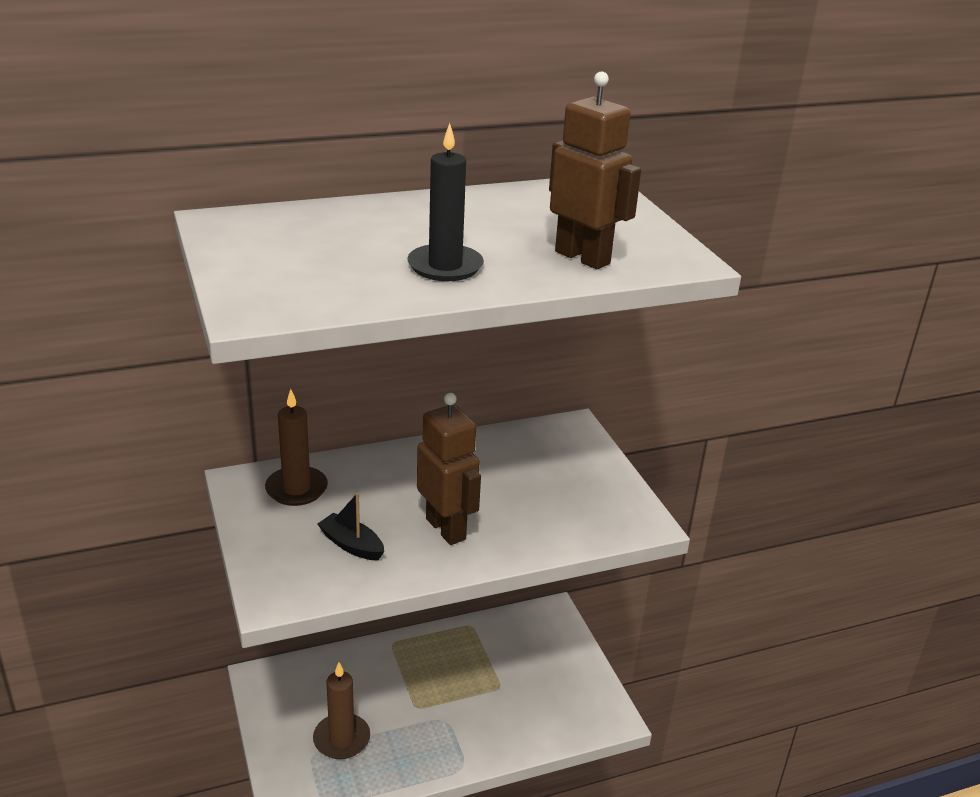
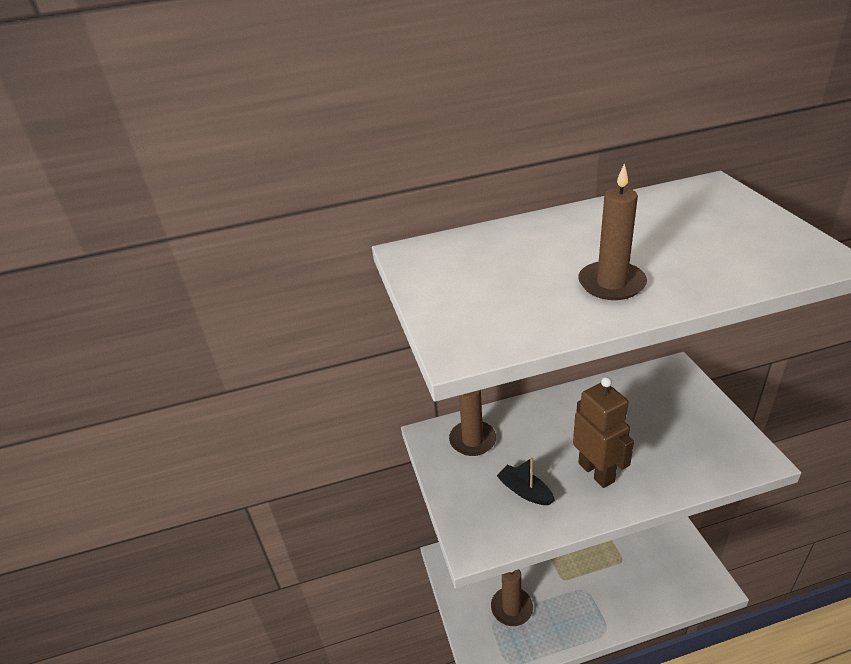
camera: 10 degrees right, 5 degrees up
black candle [407,123,484,281] -> brown candle [578,163,647,300]
brown robot [549,72,641,269] -> none

